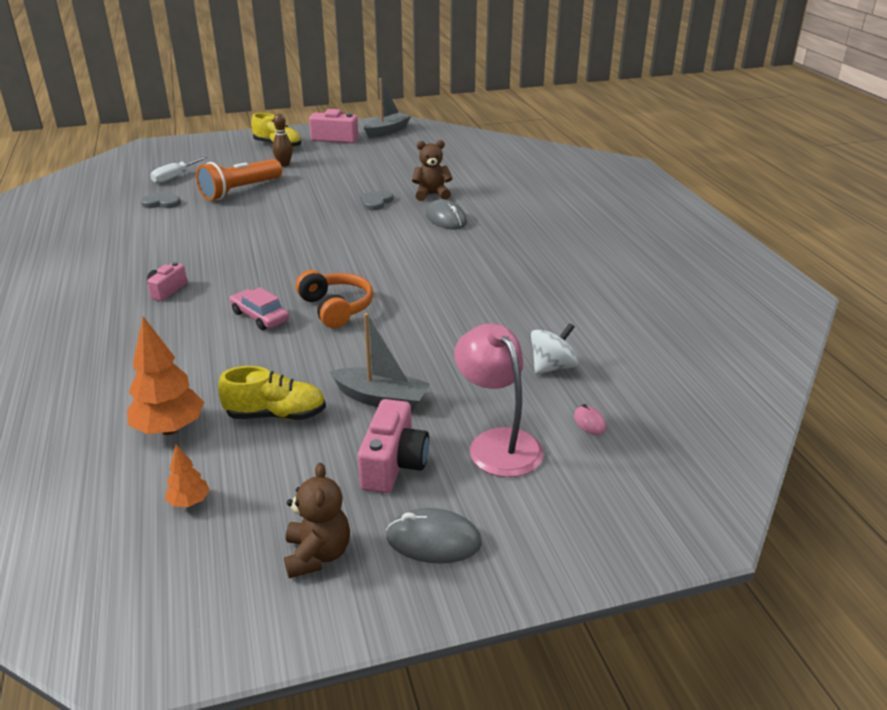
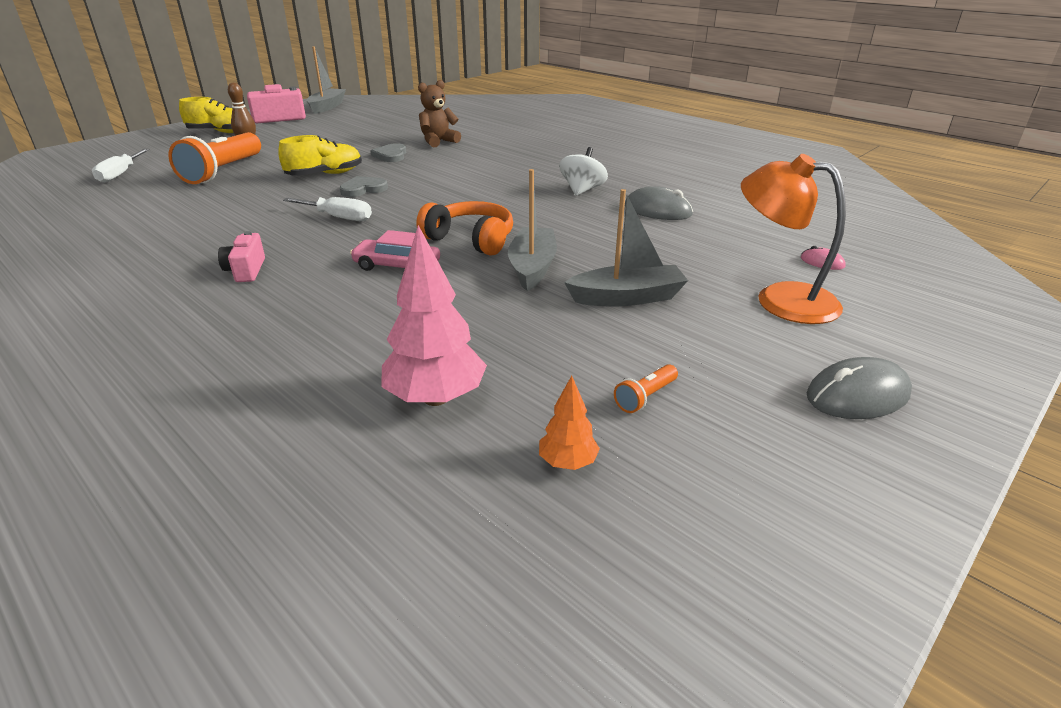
camera: 30 degrees left, 0 degrees up
orange tree [127,316,204,435] -> pink tree [381,225,487,406]
grey heart [141,191,181,208] -> grey heart moved to [340,176,388,197]
yellow shoe [218,366,326,420] -> yellow shoe moved to [278,135,362,176]
brown teddy bear [284,463,350,578] -> none
pink camera [358,399,429,493] -> none
grey mouse [426,199,467,229] -> grey mouse moved to [625,186,693,220]
pink lamp [454,323,544,477] -> orange lamp [741,154,846,324]
white spinning top [531,323,579,374] -> white spinning top moved to [559,147,608,196]
none -> white screwdriver [283,197,372,221]
none -> grey boat [508,169,557,291]
none -> orange flashlight [614,364,678,413]

